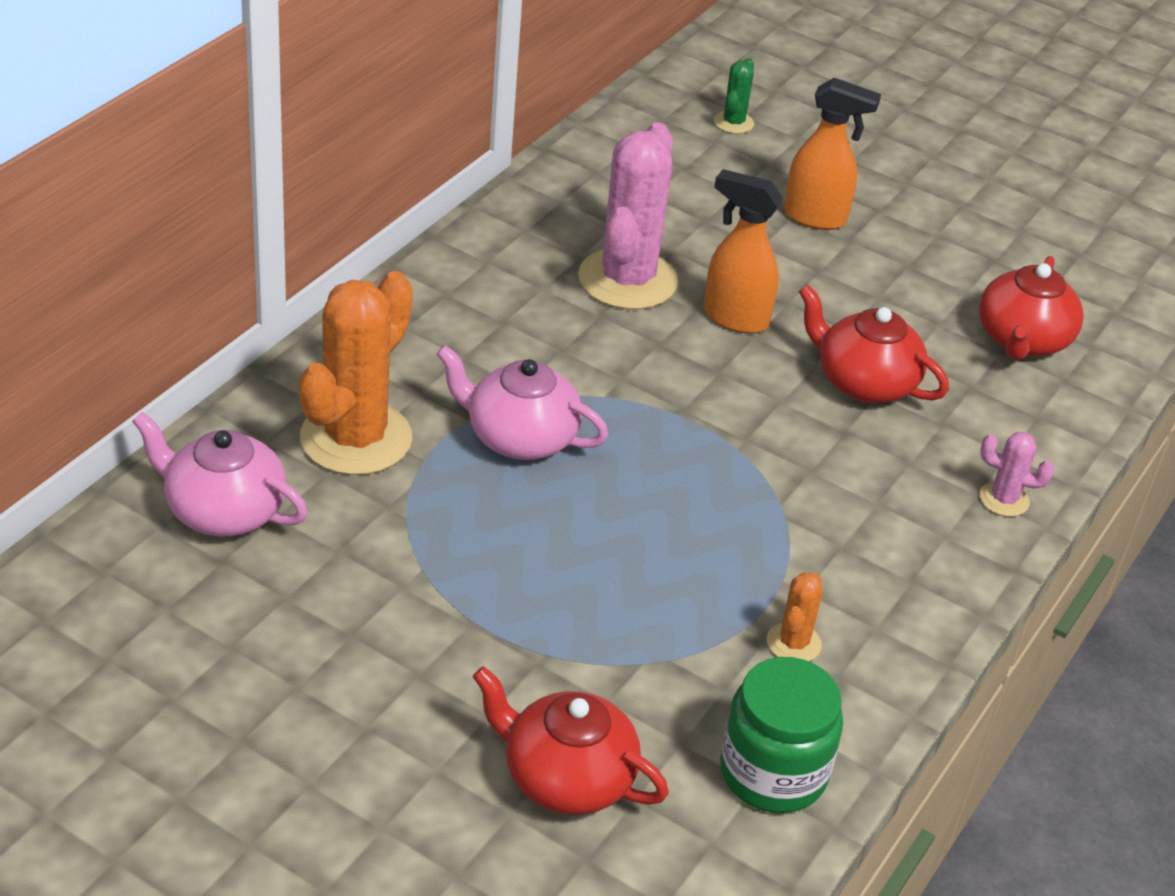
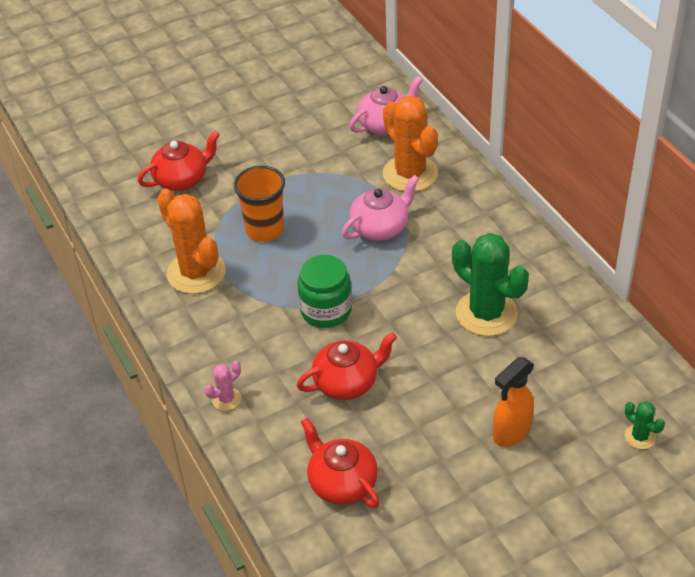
camera: 125 degrees right, 5 degrees up
pink cactus [578,122,678,310] -> green cactus [452,233,529,336]
orange spray bottle [704,169,783,334] -> none
green jar [720,657,843,813] -> green jar moved to [297,255,352,328]
orange cactus [767,573,822,661] -> orange cactus [157,188,226,294], size x2.19
none -> orange cup [234,166,285,242]

